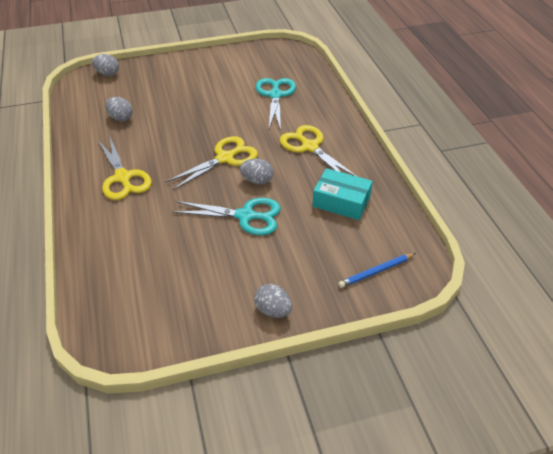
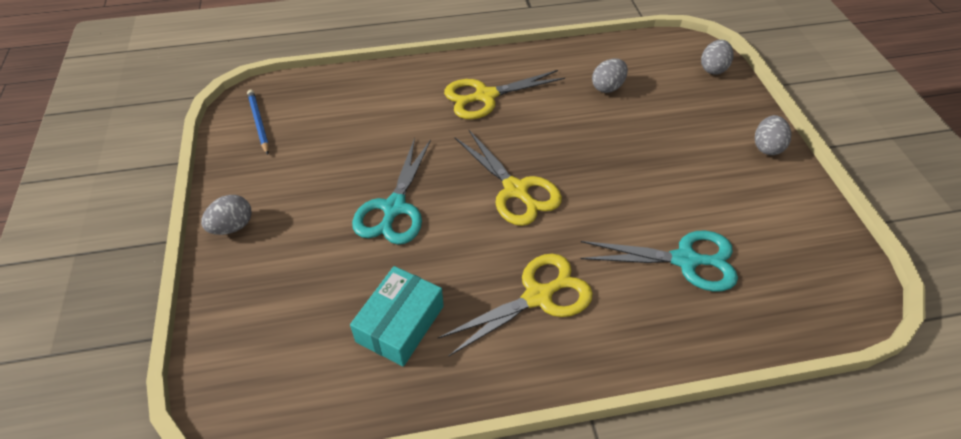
camera: 95 degrees right, 5 degrees up
grey egg [240,159,274,184] -> grey egg moved to [755,115,791,155]
blue pencil [338,253,416,288] -> blue pencil moved to [247,90,269,155]

